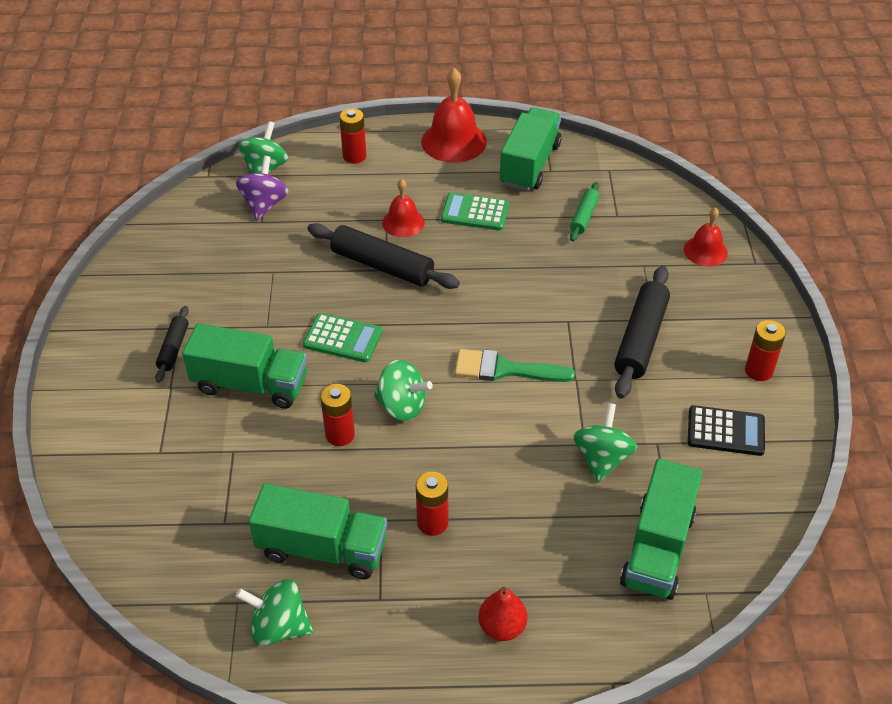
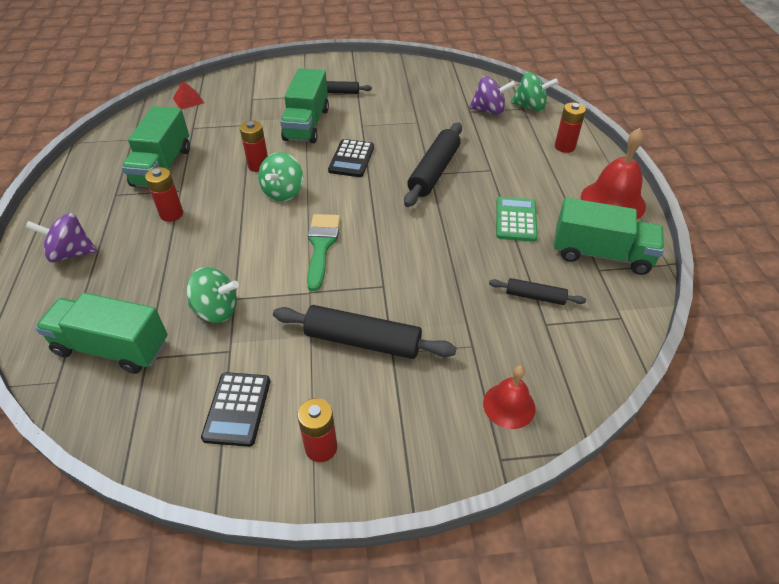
camera: 85 degrees right, 0 degrees up
green spinning top [236,579,313,646] -> none
green calculator [303,313,382,362] -> black calculator [328,139,374,177]
red bell [382,179,425,237] -> none
red pear [478,587,528,641] -> purple spinning top [25,213,97,262]
green rolling pin [570,182,599,242] -> black rolling pin [489,278,586,305]
none -> red pyramid [173,81,204,109]

